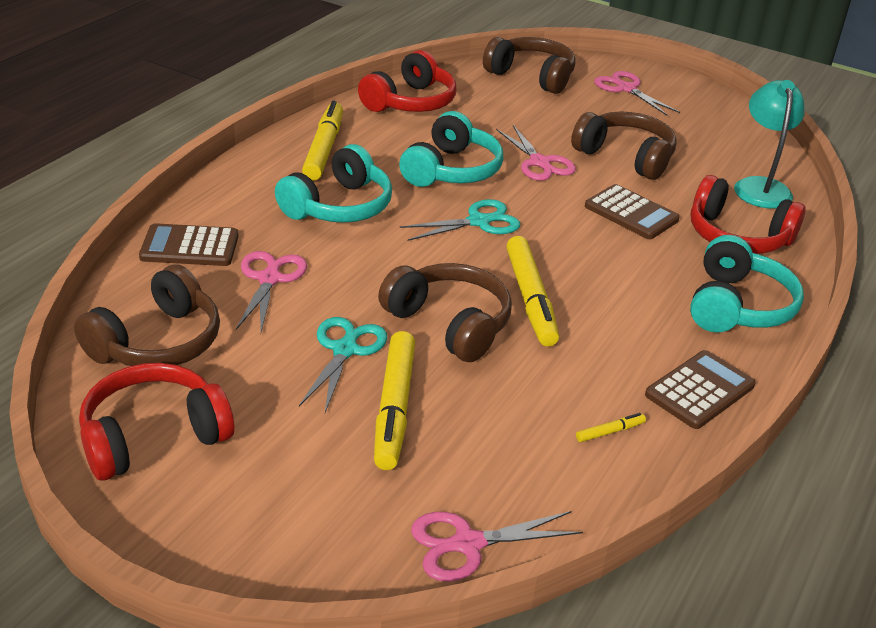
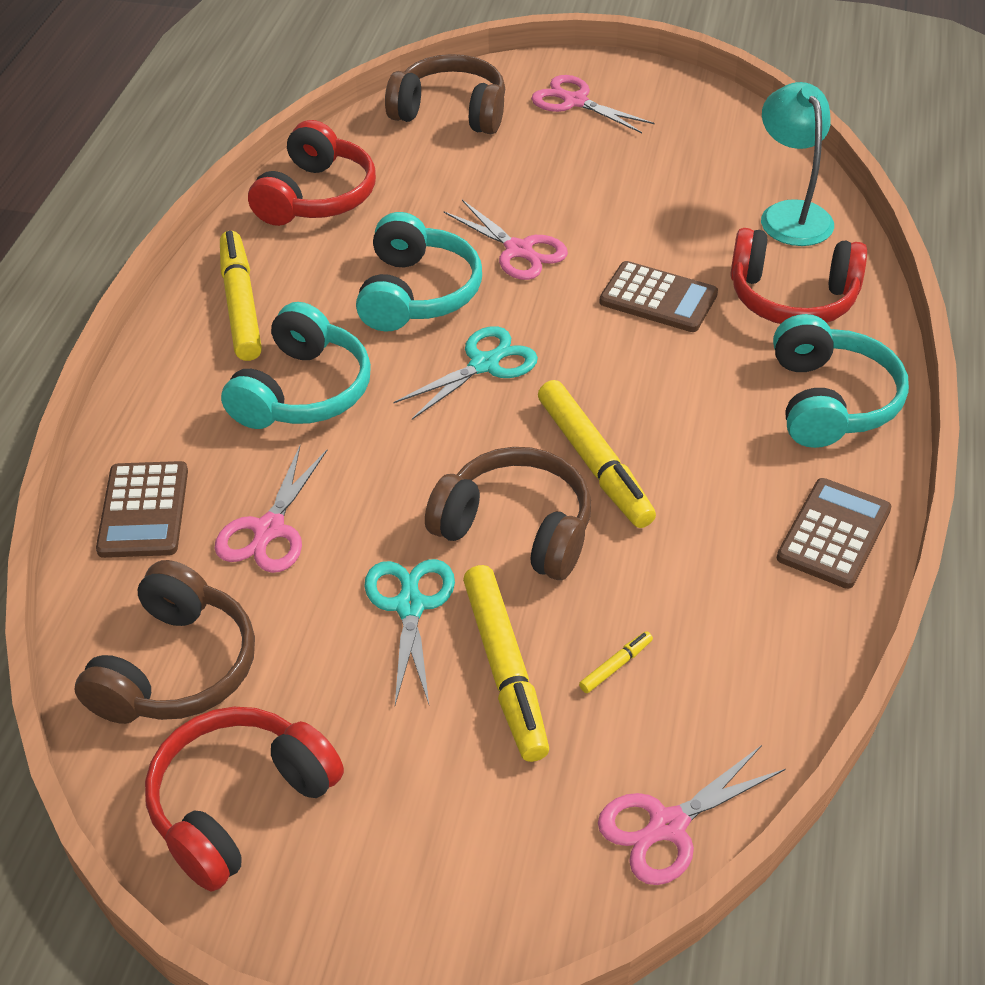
camera: 15 degrees left, 10 degrees up
brown calculator [139,223,239,266] -> brown calculator turned 75 degrees counterclockwise [96,461,188,558]
pink scissors [236,251,307,332] -> pink scissors turned 150 degrees counterclockwise [215,446,327,573]
brown headphones [571,112,677,180] -> none
yellow marker [576,413,646,442] -> yellow marker moved to [579,631,653,693]

